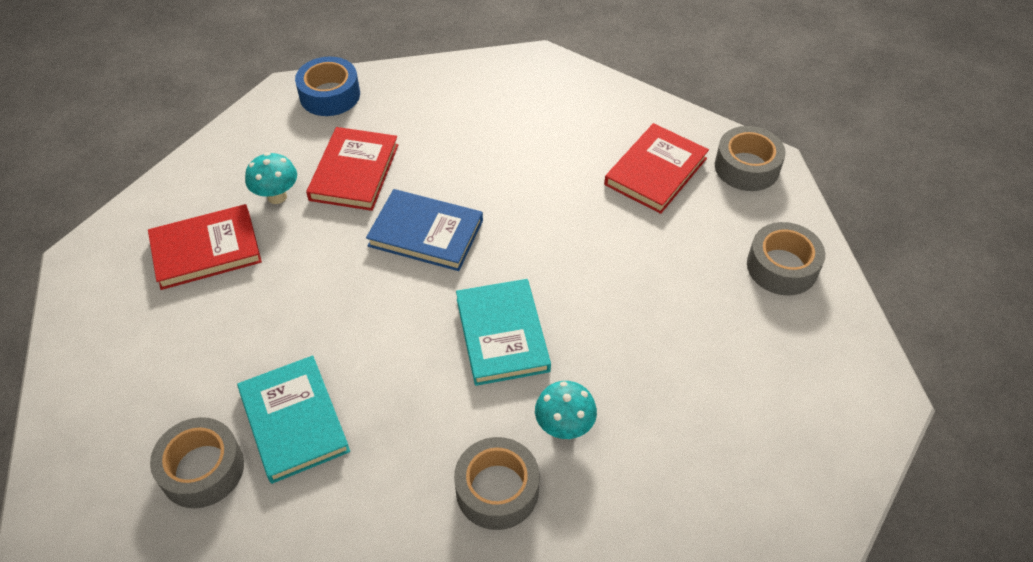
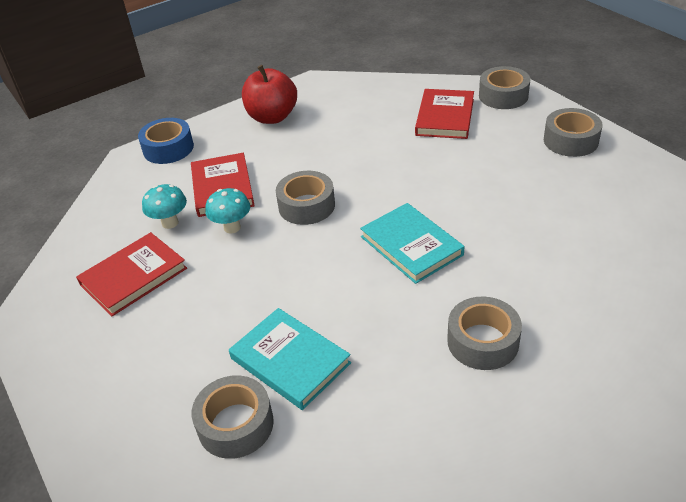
camera: 20 degrees left, 10 degrees down
blue book [366,189,483,271] -> grey tape [276,171,335,225]
turquoise mushroom [535,381,597,439] -> turquoise mushroom moved to [205,188,250,234]
none -> red apple [242,65,297,124]

